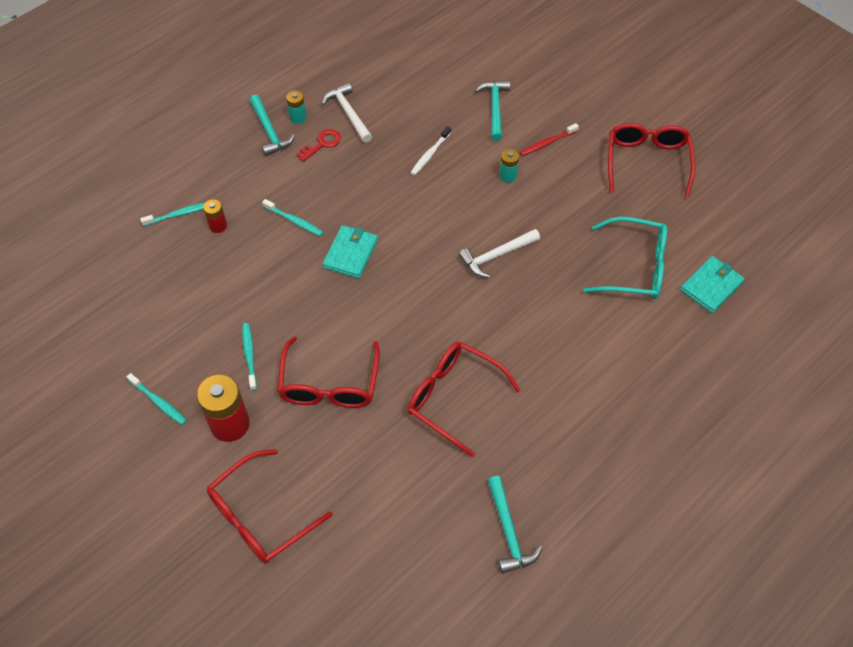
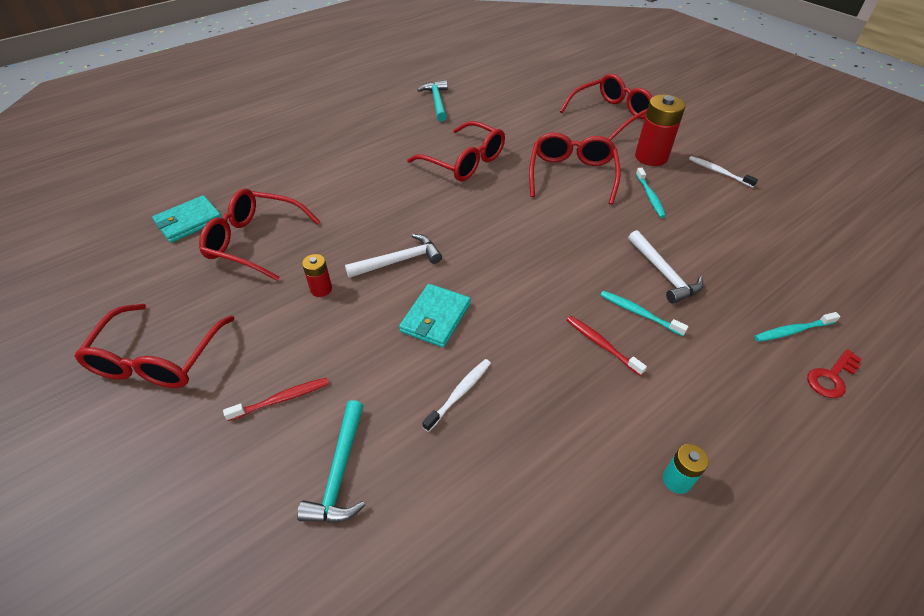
camera: 175 degrees left, 10 degrees down
turquoise toothbrush [127,373,187,425] -> white toothbrush [689,156,758,188]
red battery [203,199,227,233] -> red battery moved to [302,254,332,297]
turquoise hammer [249,95,295,156] -> none
red key [296,129,341,162] -> red key moved to [807,349,862,398]
white hammer [322,83,372,142] -> white hammer moved to [628,230,703,304]
turquoise wallet [323,225,378,278] -> turquoise wallet moved to [399,284,471,347]
turquoise battery [500,149,519,182] -> none
turquoise glasses [583,217,667,299] -> red glasses [199,188,320,281]
none -> red toothbrush [566,316,647,376]

